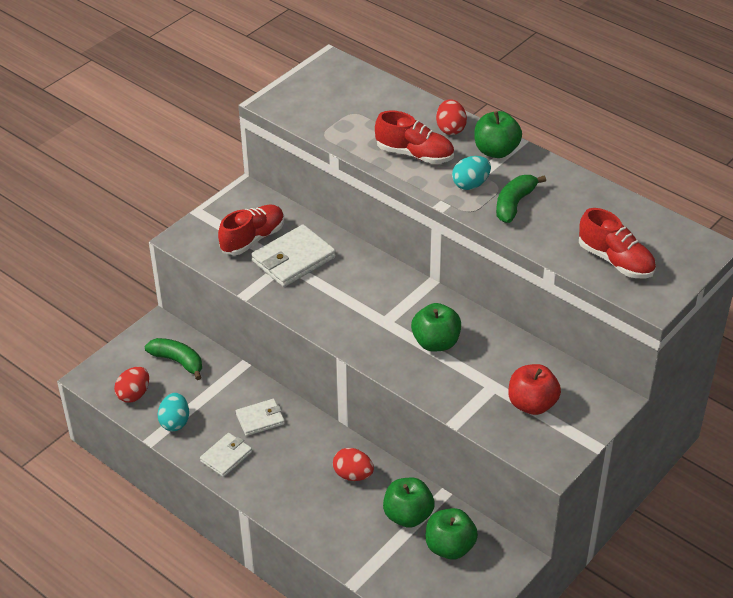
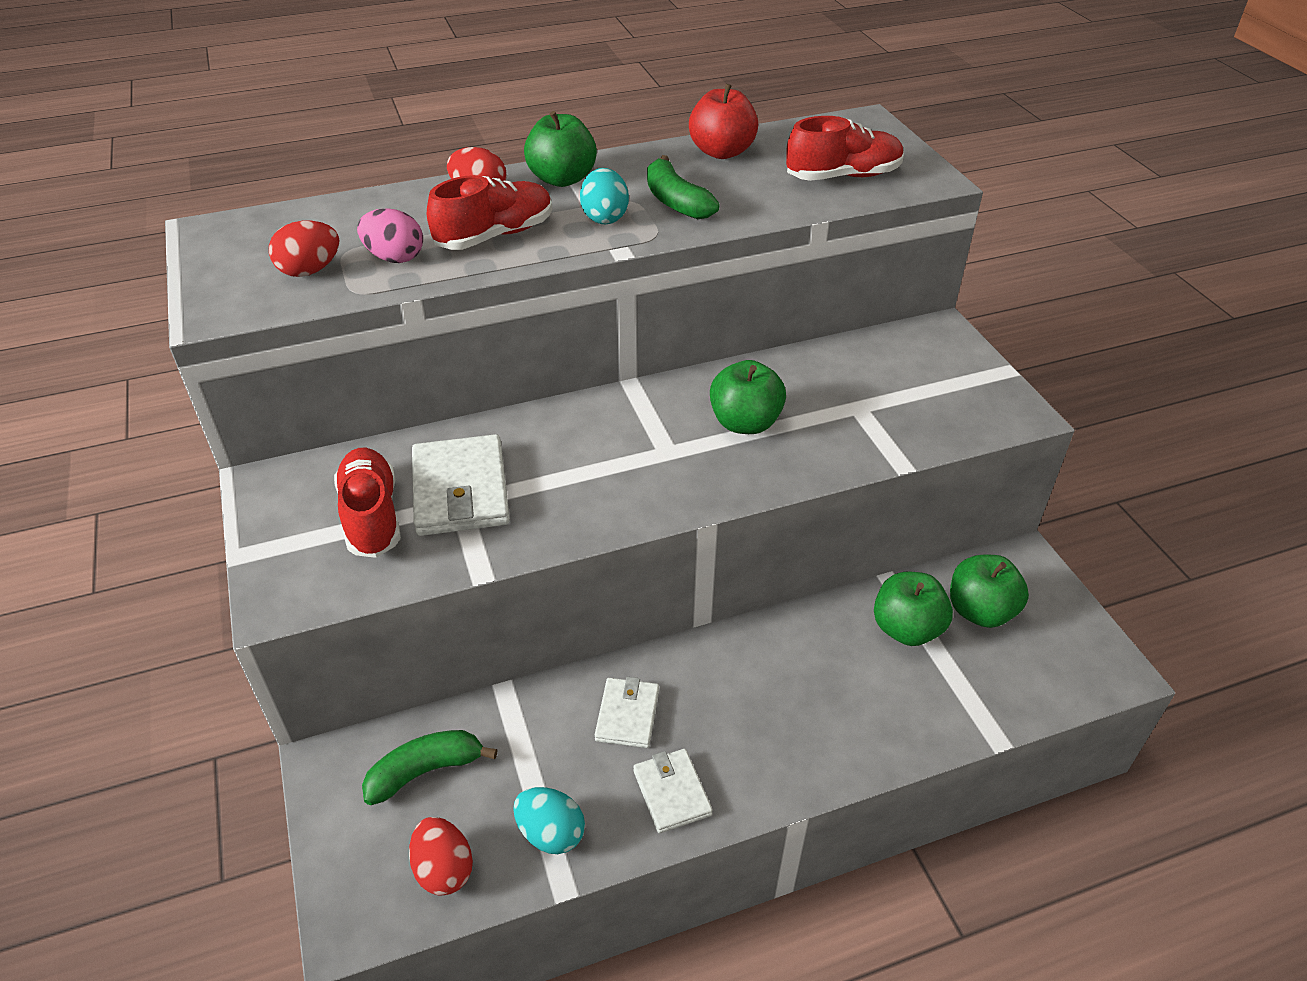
camera: 60 degrees left, 0 degrees up
red egg [333,448,374,481] -> red egg moved to [269,221,339,277]
red apple [508,364,561,415] -> red apple moved to [689,84,758,159]
none -> pink egg [357,208,423,263]

